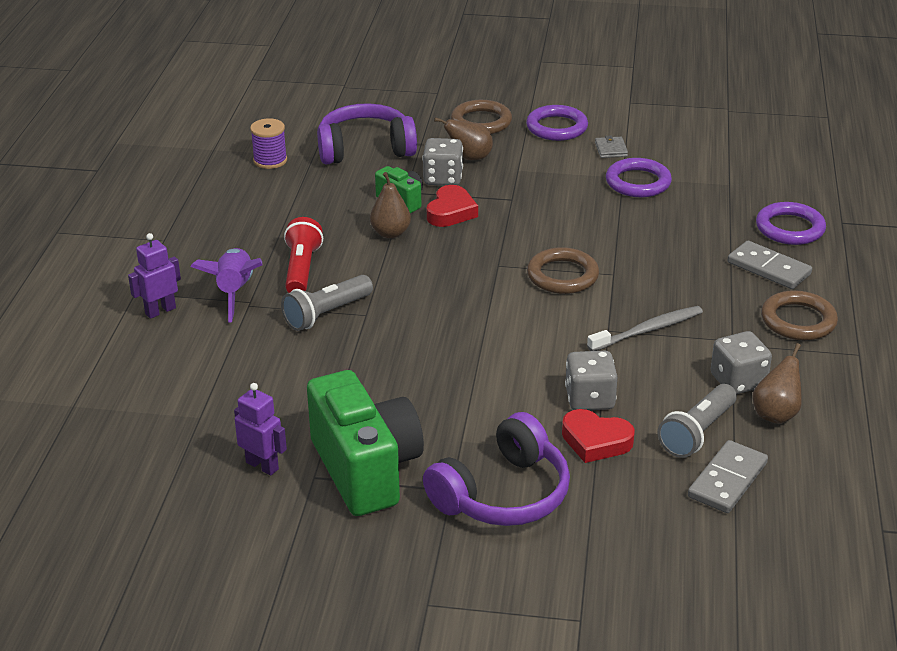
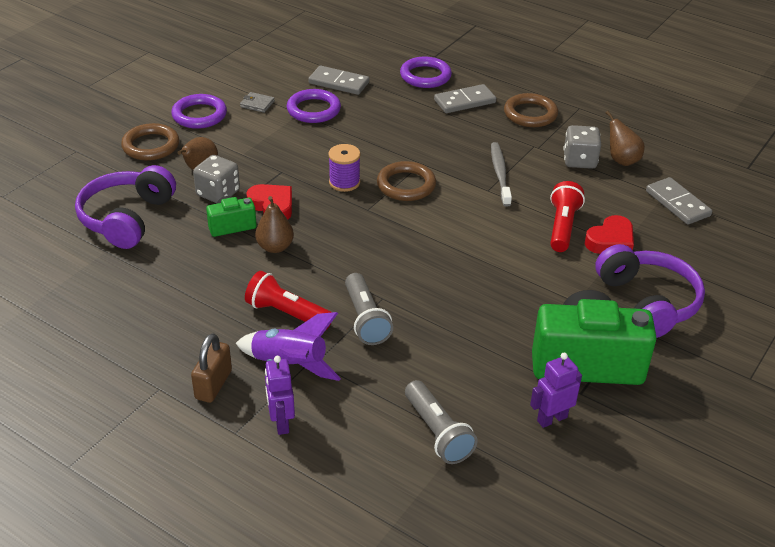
camera: 65 degrees left, 5 degrees up
purple spool [250,118,287,169] -> purple spool moved to [328,144,361,192]
grey dice [565,351,617,410] -> red flashlight [550,181,585,252]
grey flashlight [658,384,737,458] -> grey flashlight moved to [405,380,478,464]
none -> brown padlock [191,333,232,403]
none -> grey domino [308,66,369,95]

